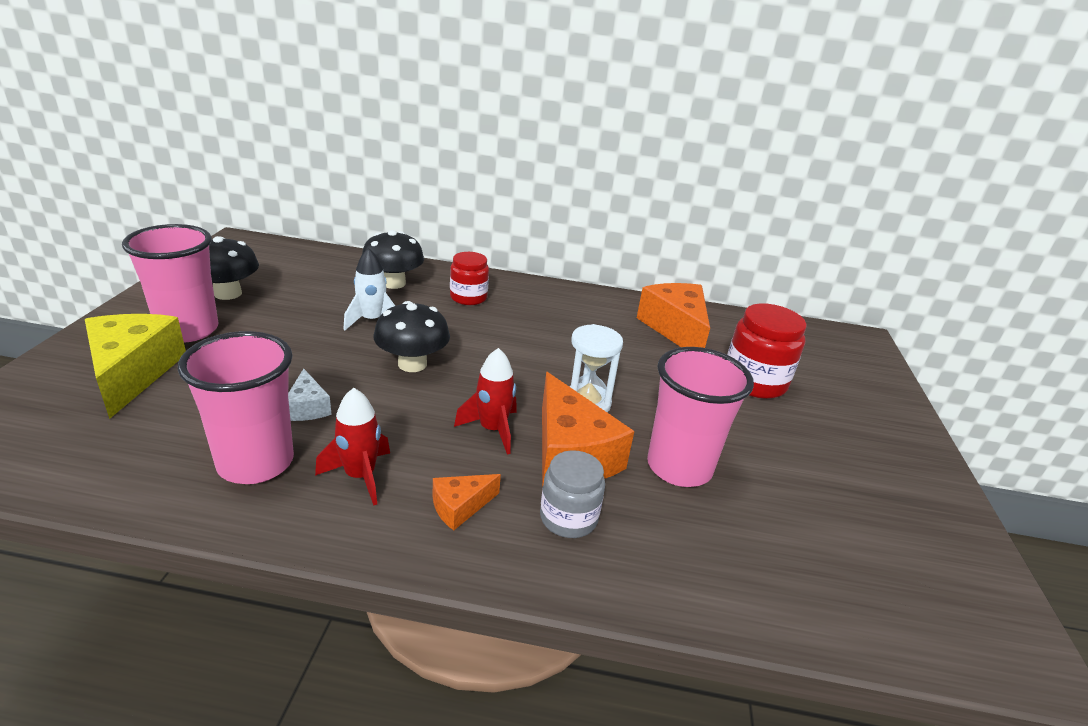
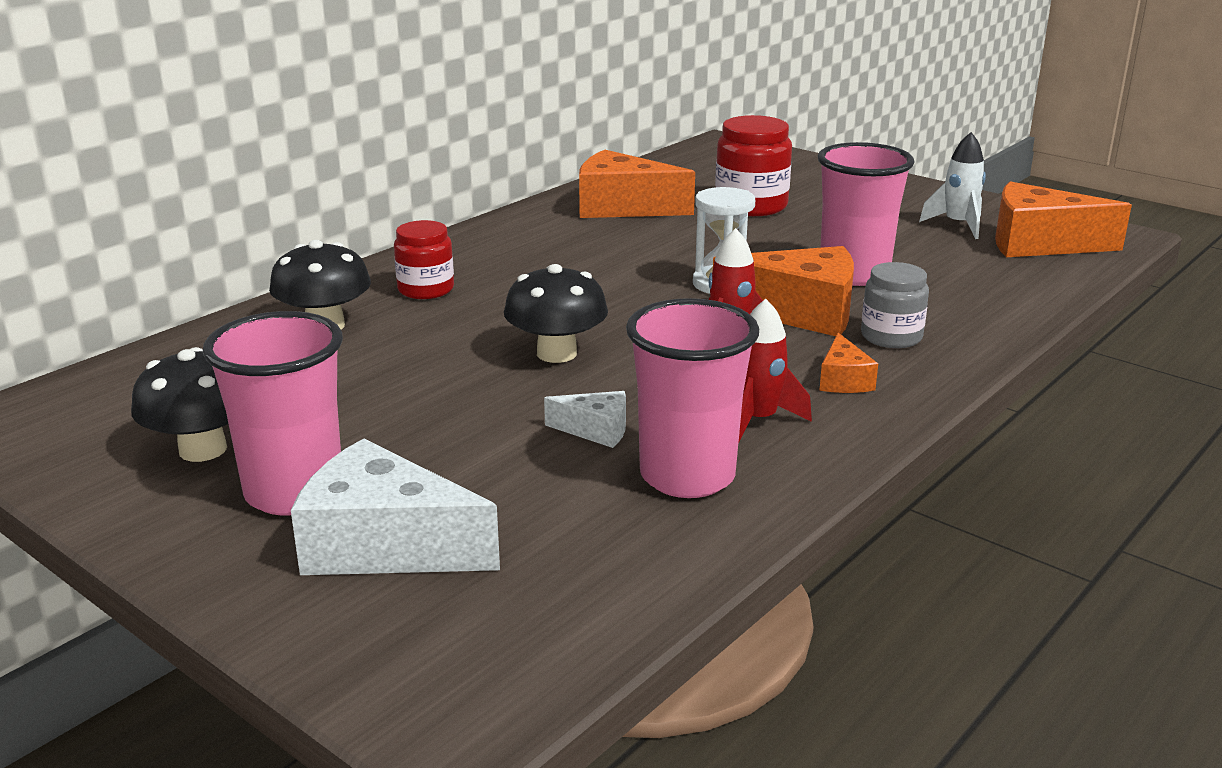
camera: 55 degrees left, 5 degrees down
yellow cheese [85,314,186,419] -> white cheese [291,439,500,575]
white rocket [343,248,395,330] -> white rocket moved to [919,132,986,239]
none -> orange cheese [995,181,1132,257]

